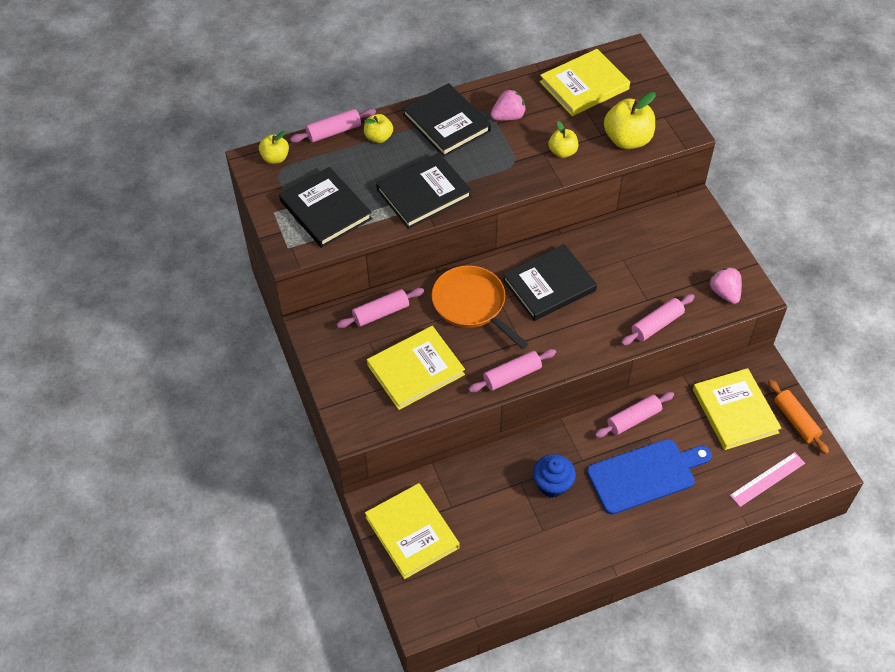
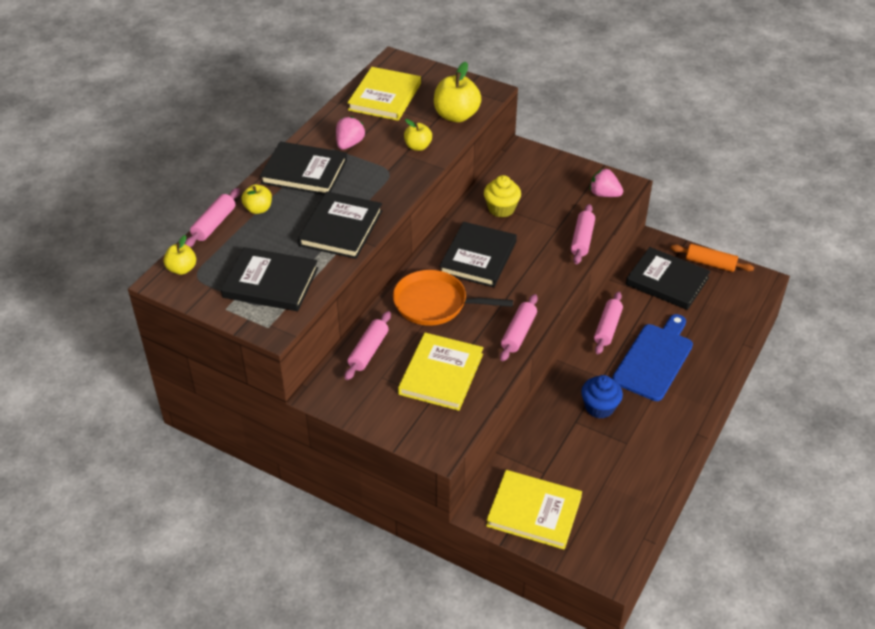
camera: 40 degrees left, 10 degrees down
yellow book [693,368,781,450] -> black book [626,247,711,310]
pink ruler [730,452,805,507] -> none
none -> yellow cupcake [484,175,521,218]

